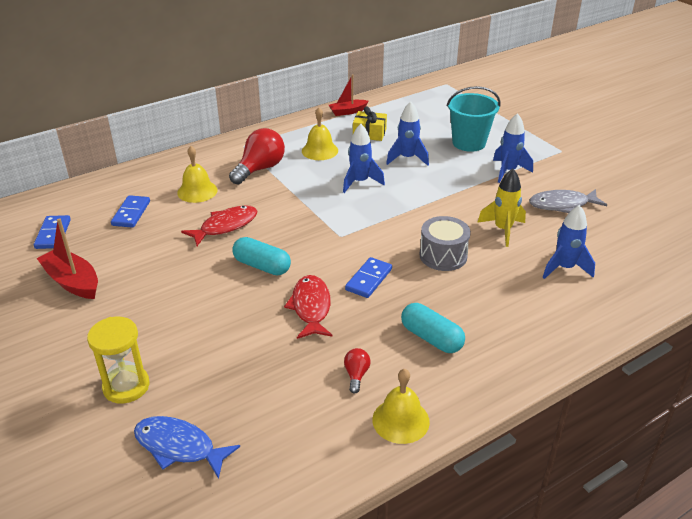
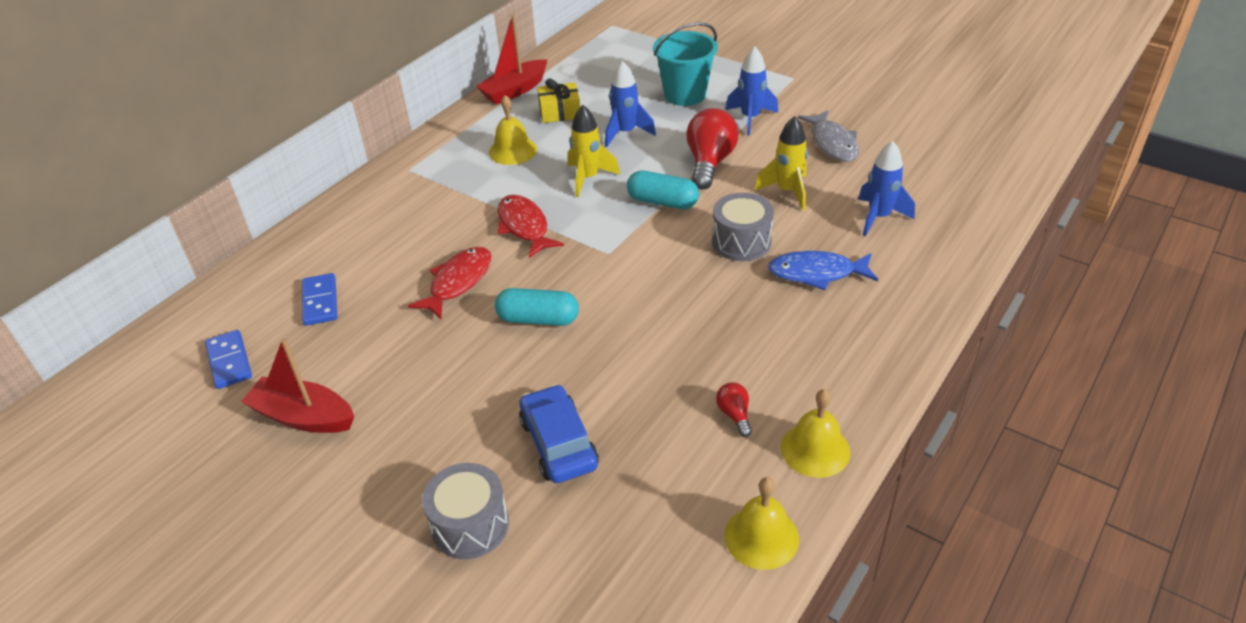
camera: 20 degrees left, 5 degrees up
yellow hourglass [87,317,149,404] -> grey drum [422,463,509,559]
blue fish [134,416,240,479] -> blue fish moved to [768,251,878,290]
yellow bell [177,146,218,203] -> yellow bell moved to [724,477,799,570]
red light bulb [229,128,285,185] -> red light bulb moved to [686,108,739,189]
red fish [284,275,333,339] -> red fish moved to [498,195,564,258]
red boat [329,74,368,116] -> red boat [476,14,548,105], size x1.51
blue rocket [343,124,385,193] -> yellow rocket [567,105,620,197]
blue domino [345,257,392,298] -> none
turquoise capsule [401,303,465,353] -> turquoise capsule moved to [627,171,699,209]
grey fish [529,189,607,213] -> grey fish turned 75 degrees counterclockwise [798,110,859,162]
none -> blue car [519,384,599,483]

